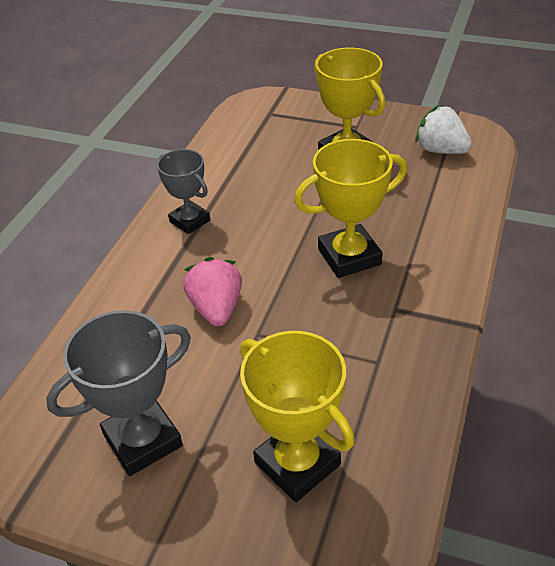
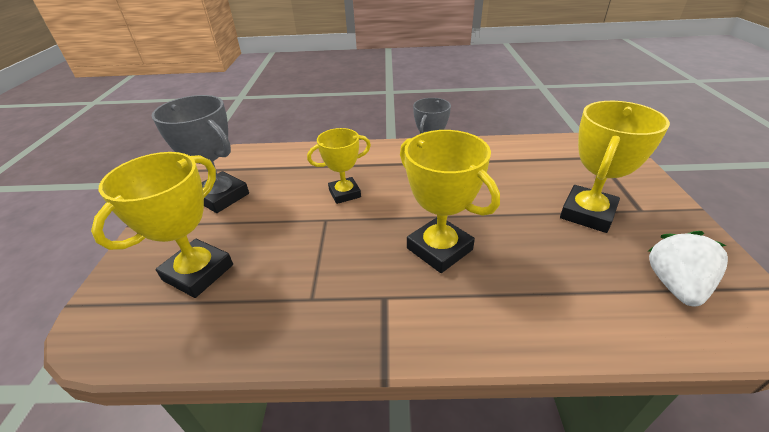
camera: 70 degrees right, 5 degrees down
pink strawberry [183,257,242,326] -> yellow trophy [307,128,371,204]

